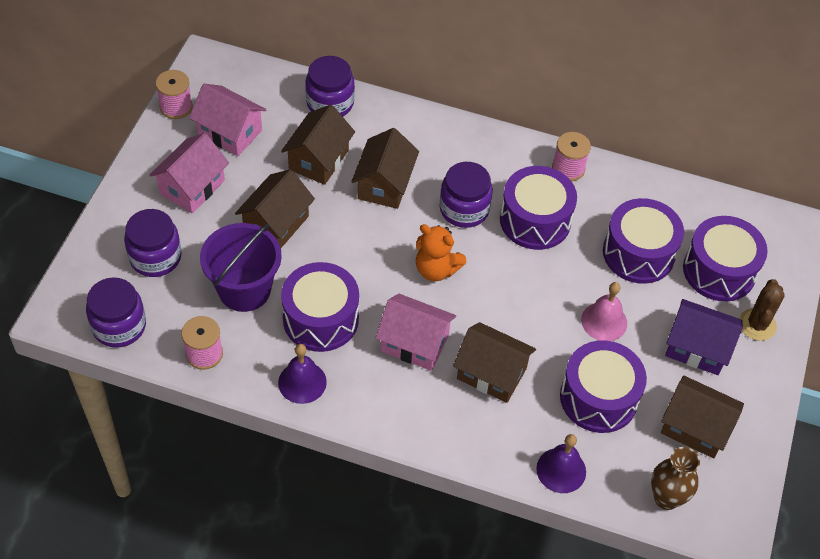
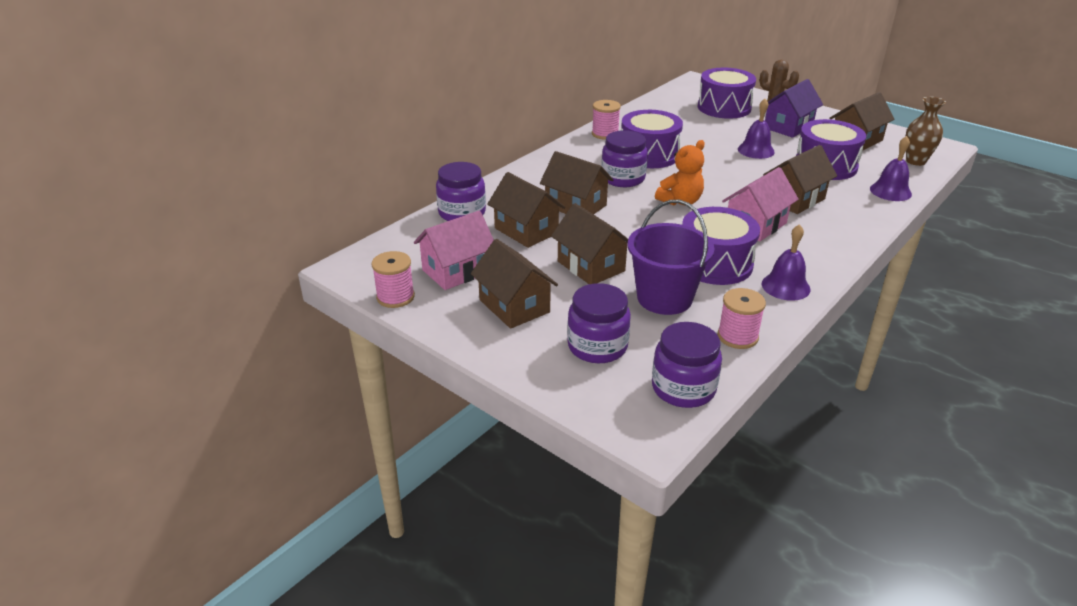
camera: 65 degrees left, 20 degrees down
pink house [150,133,229,213] -> brown house [471,239,558,329]
pink bell [581,282,627,341] -> purple bell [738,99,775,159]
purple drum [603,198,684,284] -> none

